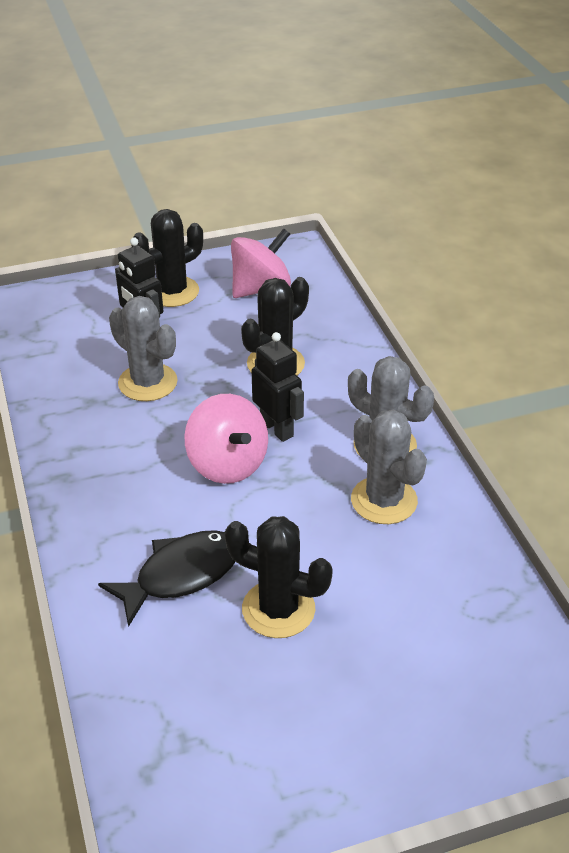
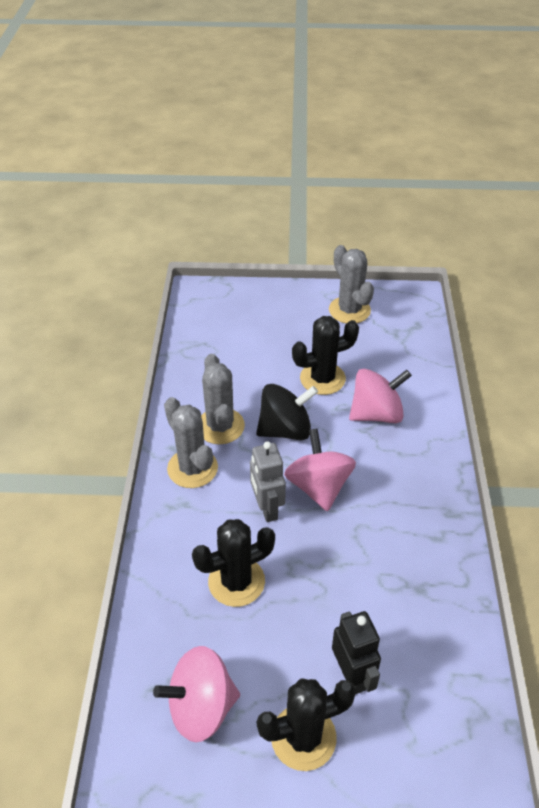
camera: 160 degrees left, 5 degrees up
black fish [98,530,235,627] -> pink spinning top [349,369,412,423]
grey cactus [109,296,178,401] -> grey cactus moved to [329,245,374,323]
black cactus [225,516,333,638] -> black cactus turned 60 degrees counterclockwise [292,316,359,395]
black robot [252,332,304,442] -> grey robot [250,441,286,522]
none -> black spinning top [256,384,318,440]

